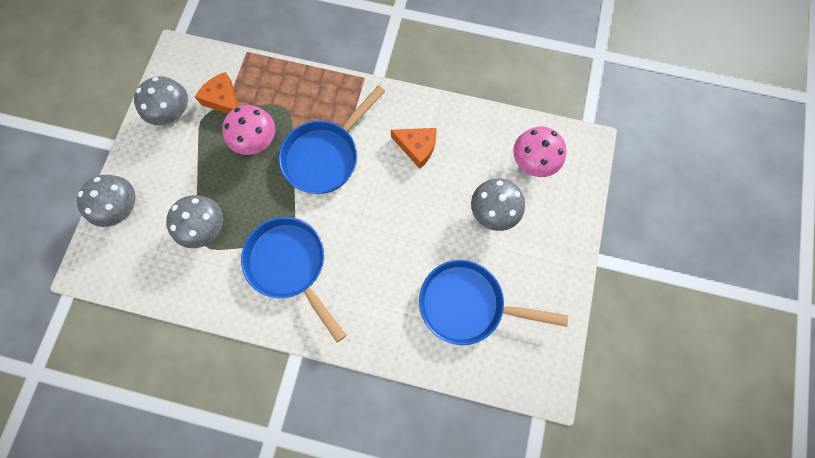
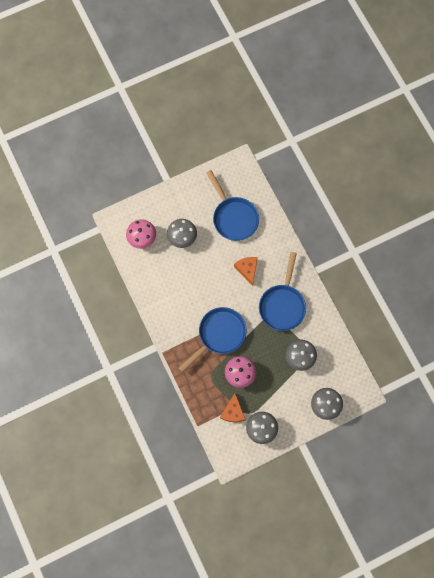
camera: 130 degrees left, 0 degrees up
blue pan [279,85,385,194] -> blue pan turned 45 degrees counterclockwise [178,307,247,373]
orange cheese [391,128,437,169] -> orange cheese moved to [234,257,258,286]

